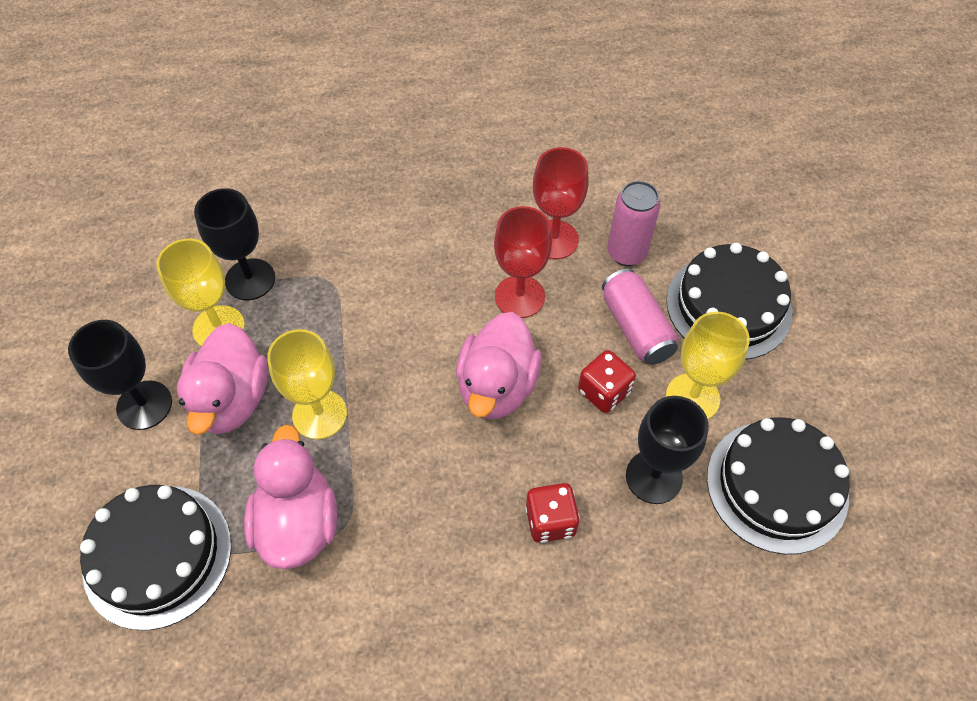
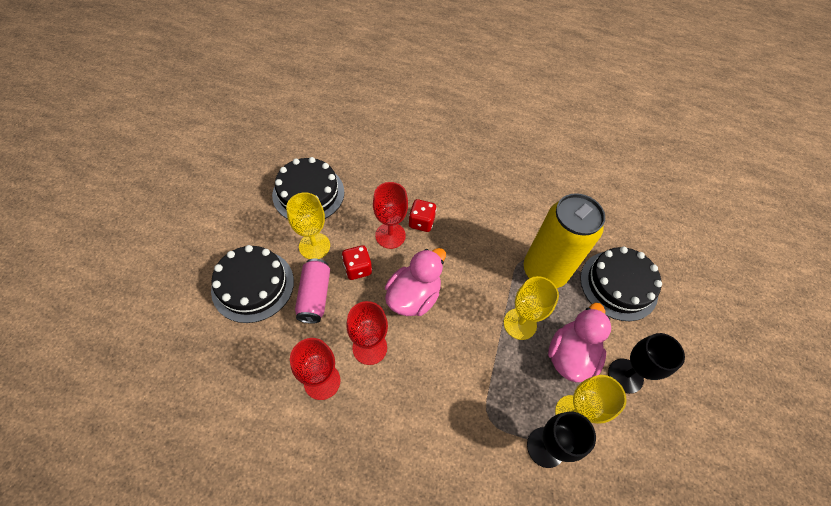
camera: 160 degrees left, 0 degrees up
pink duck [244,424,337,569] -> yellow can [524,193,605,288]
pink can [607,181,660,266] -> none
black goblet [626,396,709,504] -> none
none -> red goblet [373,182,408,249]

